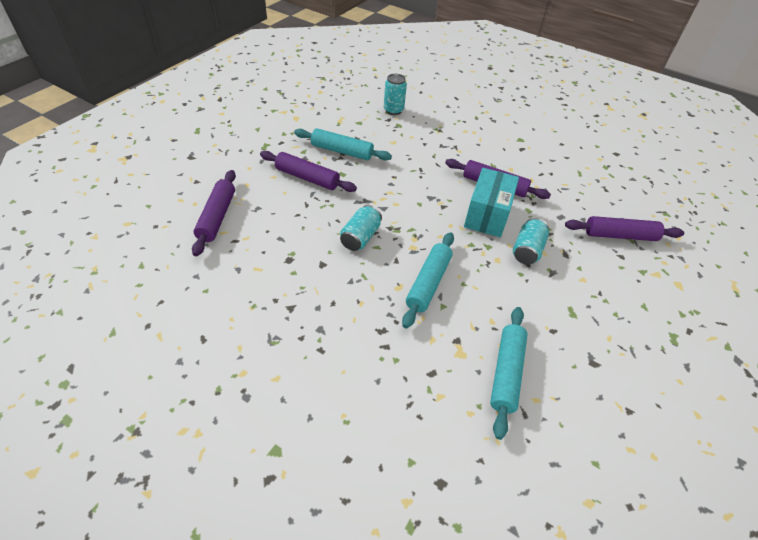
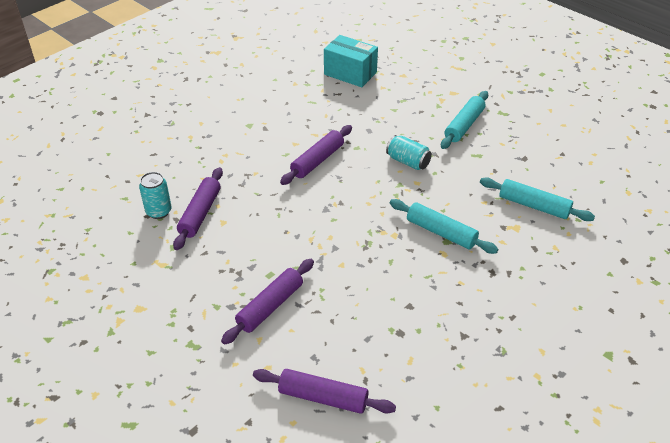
camera: 75 degrees left, 5 degrees down
turquoise rolling pin [294,128,392,160] -> turquoise rolling pin moved to [441,91,488,149]
turquoise can [340,205,382,251] -> none
turquoise box [464,168,519,237] -> turquoise box moved to [324,35,378,87]
purple rolling pin [565,216,684,241] -> purple rolling pin moved to [173,167,223,250]

